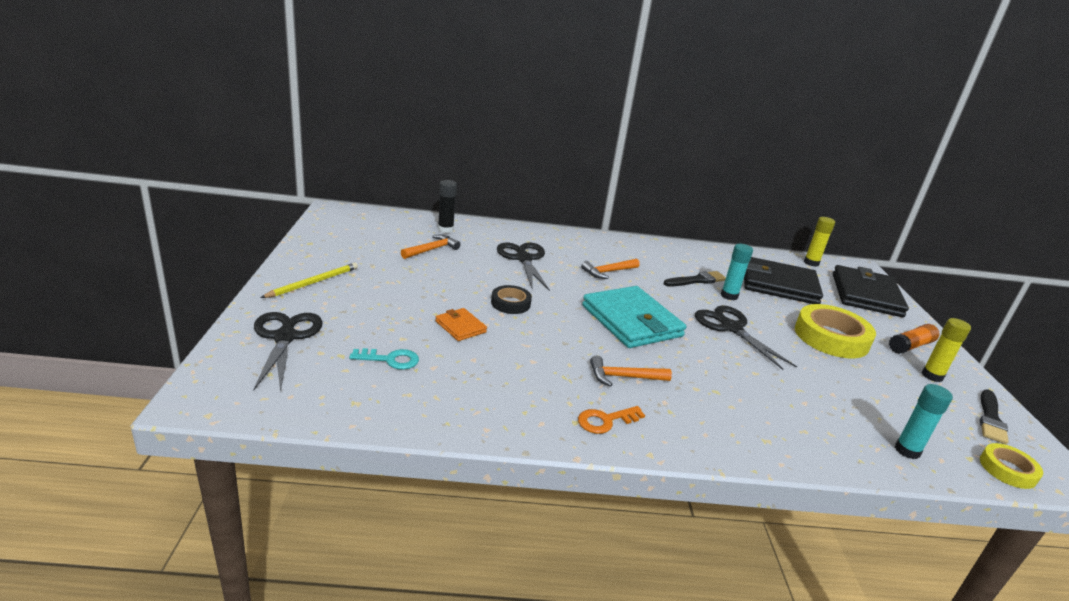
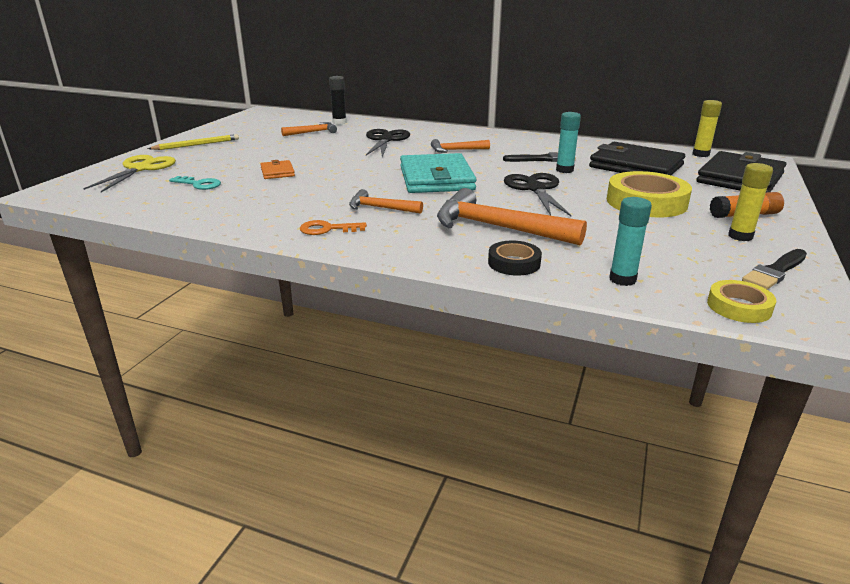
camera: 25 degrees right, 0 degrees up
black scissors [253,312,323,392] -> yellow scissors [83,155,176,192]
black tape [491,285,532,314] -> black tape moved to [488,240,542,276]
none -> orange hammer [437,188,587,246]

